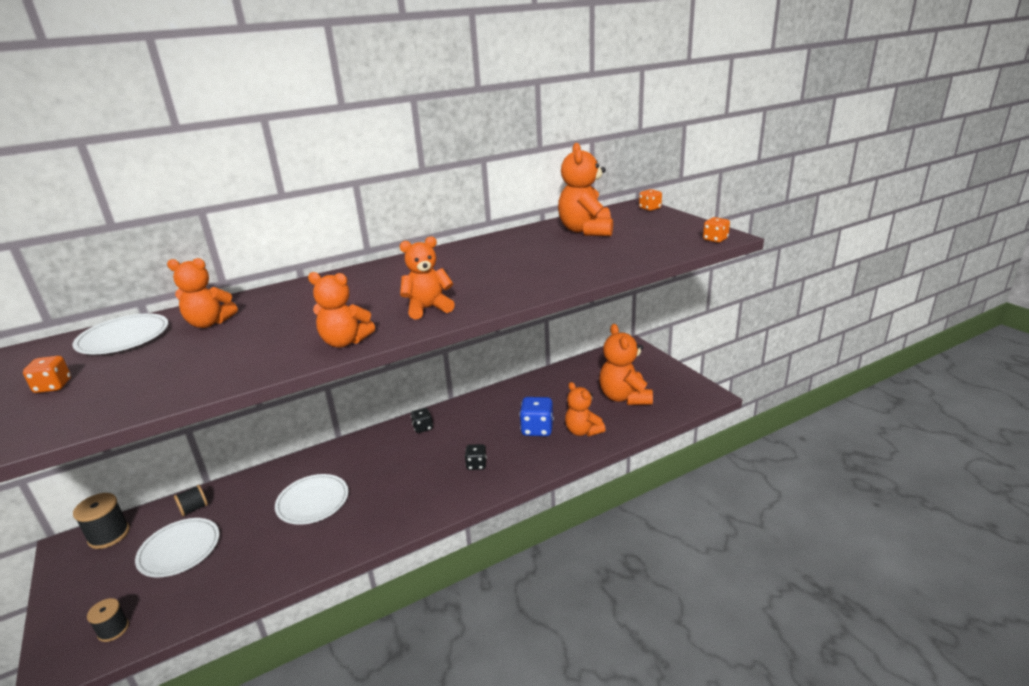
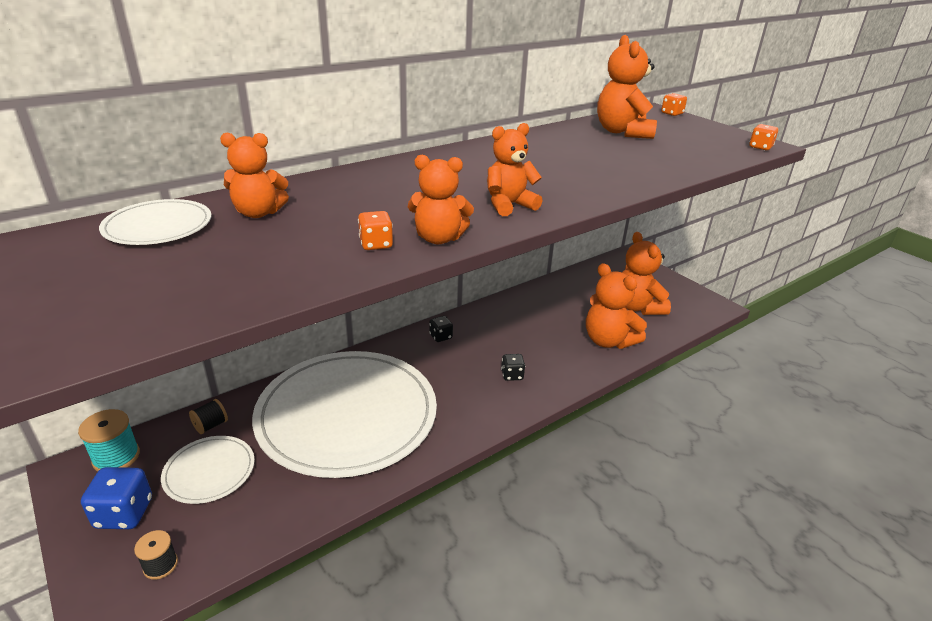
camera: 10 degrees left, 5 degrees up
orange dice [23,356,71,393] -> orange dice moved to [358,211,393,250]
black spool [73,493,130,549] -> turquoise spool [78,409,140,471]
white plate [275,474,349,525] -> white plate [252,351,437,478], size x2.28
blue dice [519,397,554,436] -> blue dice moved to [81,467,152,529]
orange teddy bear [565,382,606,436] -> orange teddy bear [586,263,647,349], size x1.50

